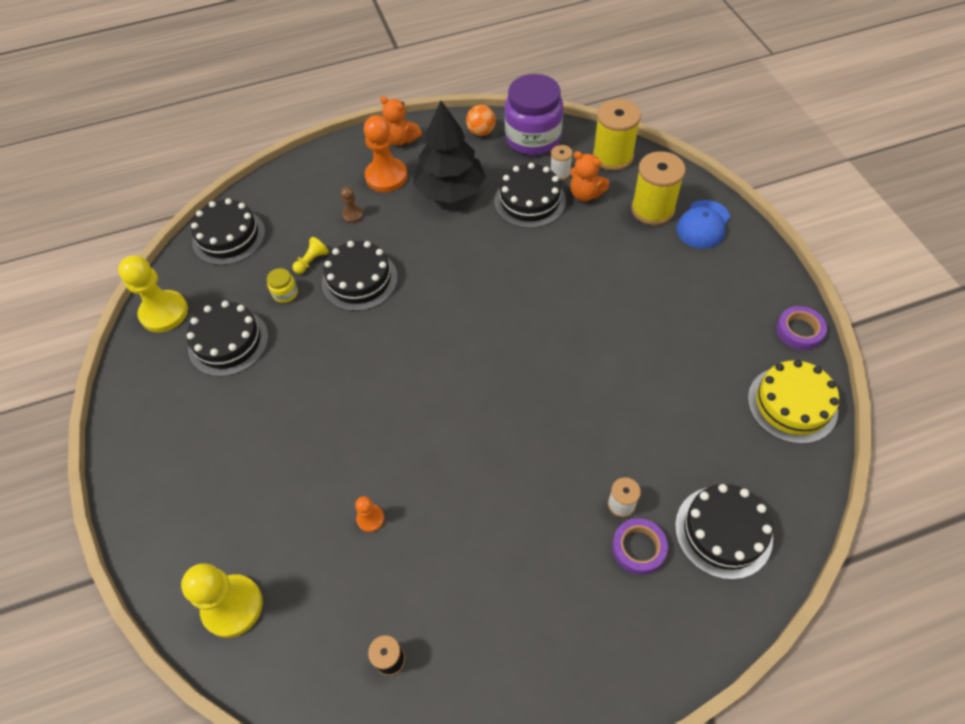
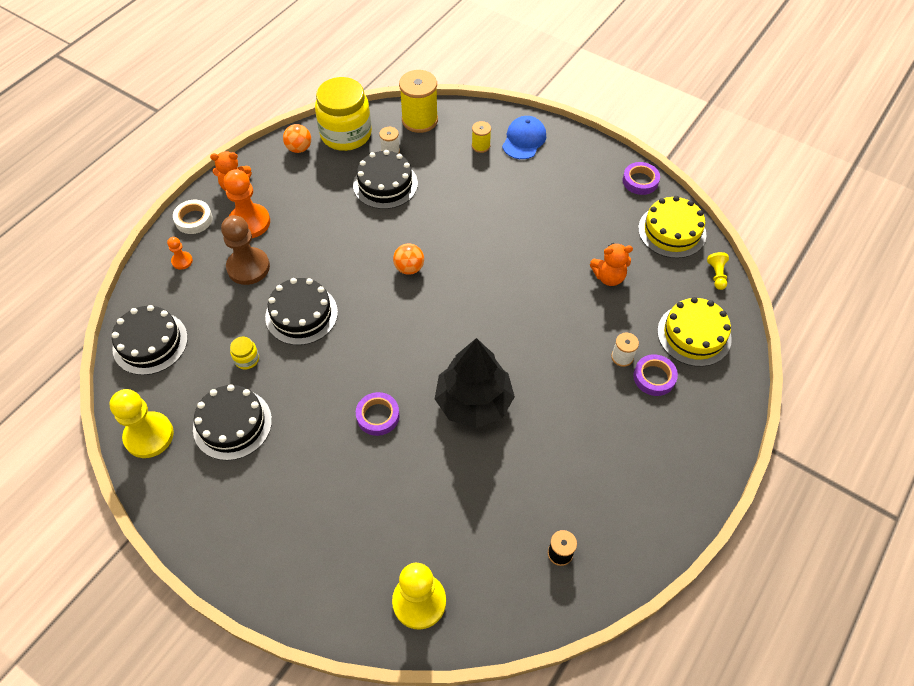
camera: 40 degrees left, 0 degrees up
yellow pawn [292,237,329,274] -> yellow pawn moved to [707,252,729,290]
brown pawn [341,187,364,223] -> brown pawn [221,215,270,285], size x2.06
orange pawn [355,496,384,532] -> orange pawn moved to [167,237,193,270]
black tree [413,101,486,203] -> black tree moved to [435,338,515,428]
purple jar [505,74,563,155] -> yellow jar [315,77,372,151]
orange teddy bear [570,151,609,201] -> orange teddy bear moved to [590,243,633,286]
yellow spool [631,151,686,225] -> yellow spool [472,121,491,153], size x0.50
black cake [675,484,773,580] -> yellow cake [657,297,732,367]
blue cap [676,200,730,249] -> blue cap turned 150 degrees counterclockwise [502,116,546,159]
none -> white tape [173,200,213,234]
none -> purple tape [356,392,400,436]
none -> orange ball [393,243,424,275]

